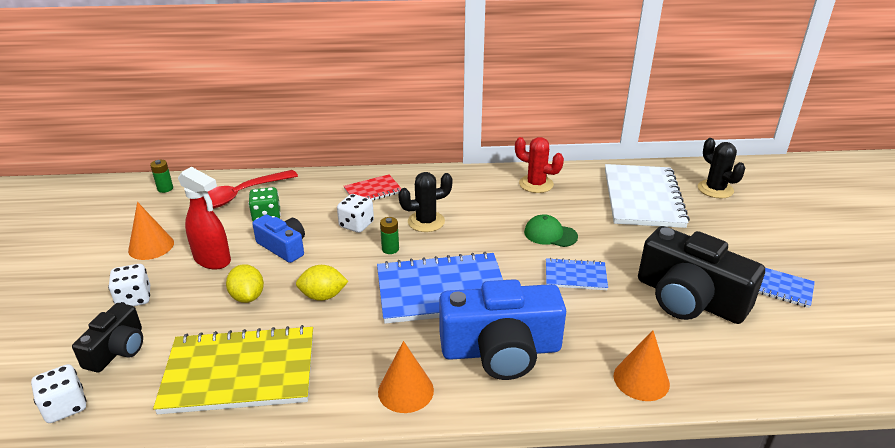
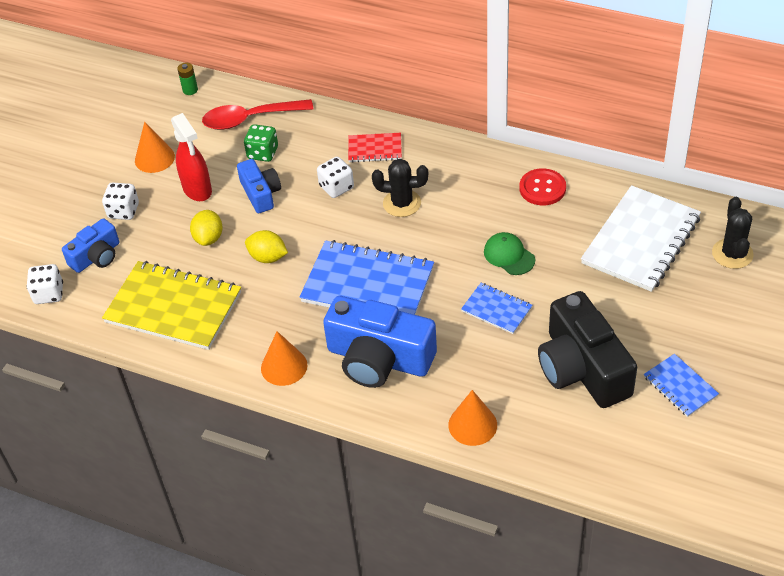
camera: 30 degrees right, 15 degrees up
black camera [72,303,143,372] -> blue camera [62,218,119,273]
green battery [380,217,399,254] -> none
red cactus [515,137,564,193] -> red button [519,168,566,206]

